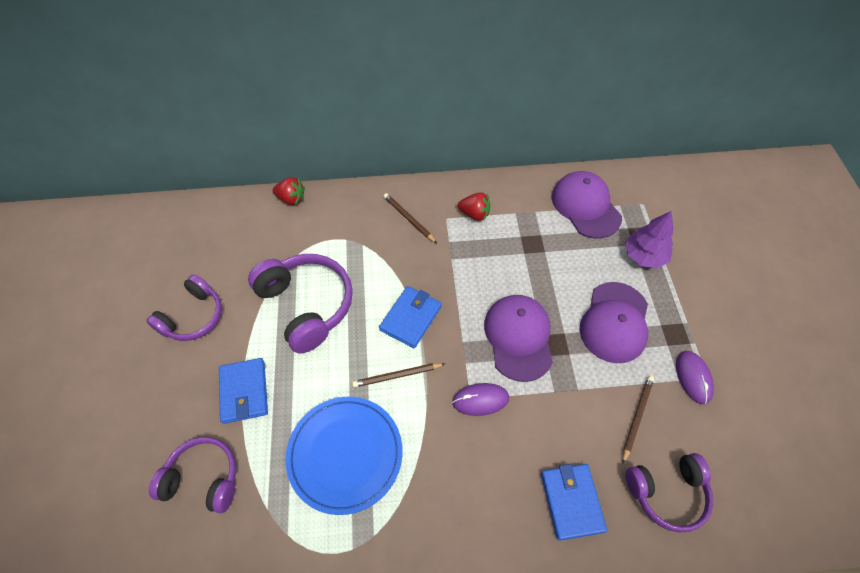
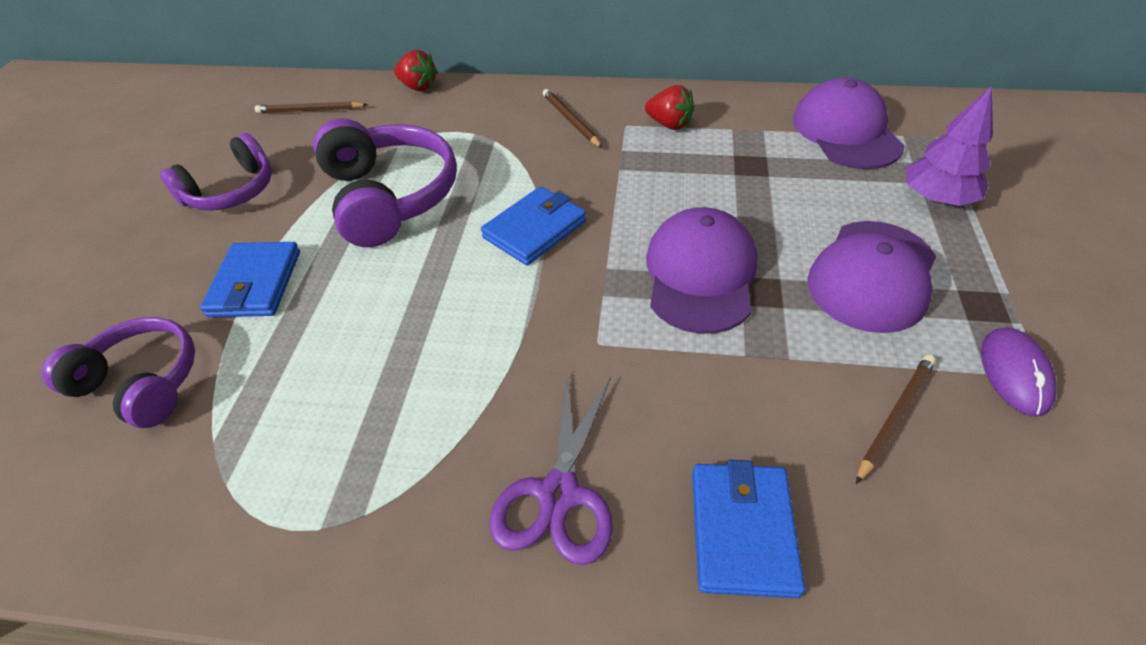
camera: 15 degrees right, 10 degrees down
blue plate [285,397,403,515] -> none
brown pencil [352,363,445,388] -> brown pencil moved to [255,101,368,113]
purple mouse [452,383,509,416] -> none
purple headphones [626,453,714,533] -> none
none -> purple scissors [490,373,613,565]

